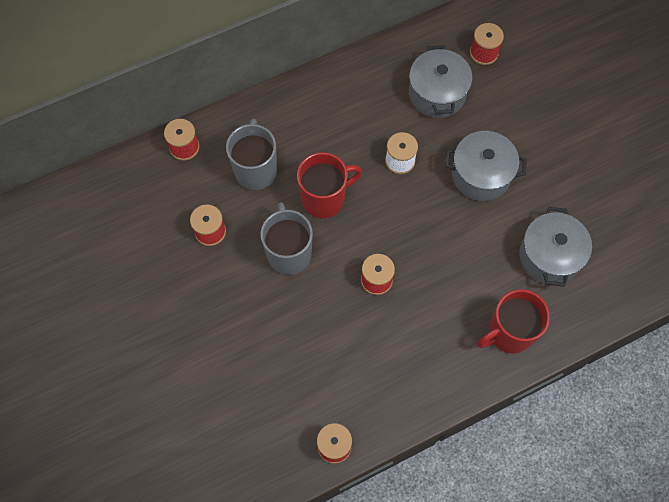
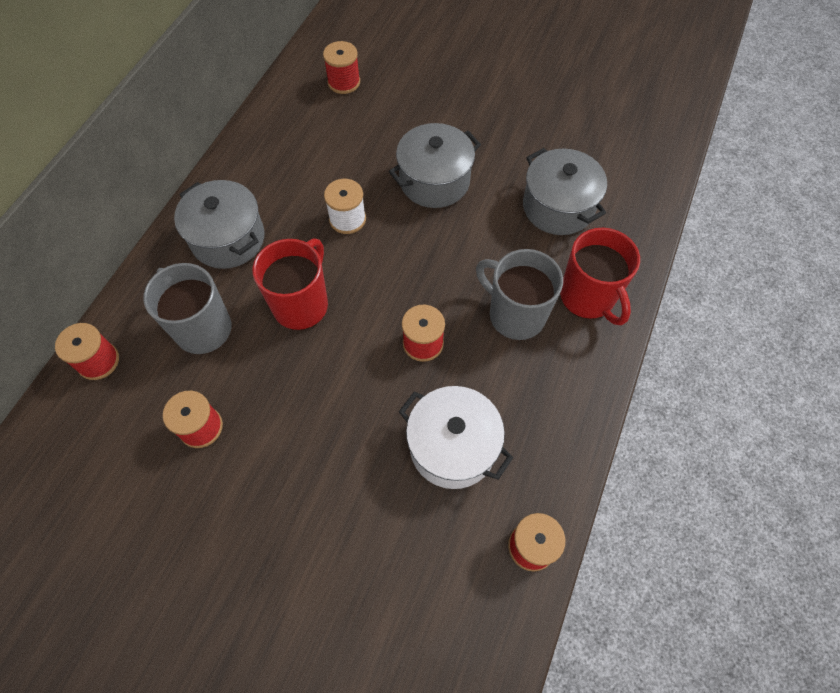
camera: 40 degrees left, 5 degrees down
grey mug [260,202,313,275] -> grey mug moved to [476,249,563,340]
grey pot [409,45,472,118] -> grey pot moved to [174,180,265,269]
red mug [478,289,550,353] -> red mug turned 45 degrees counterclockwise [560,228,640,325]
none -> white pot [399,386,513,489]

